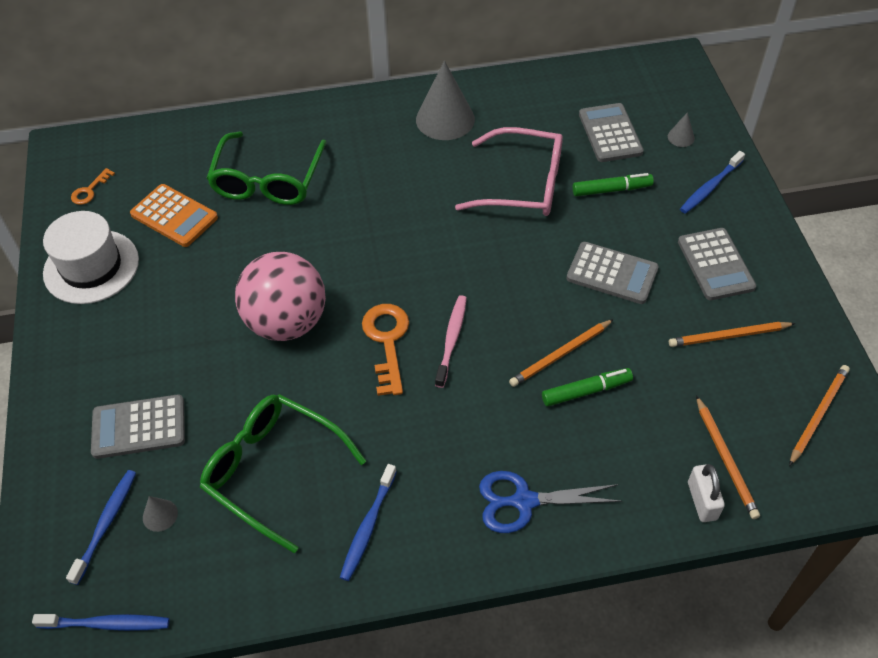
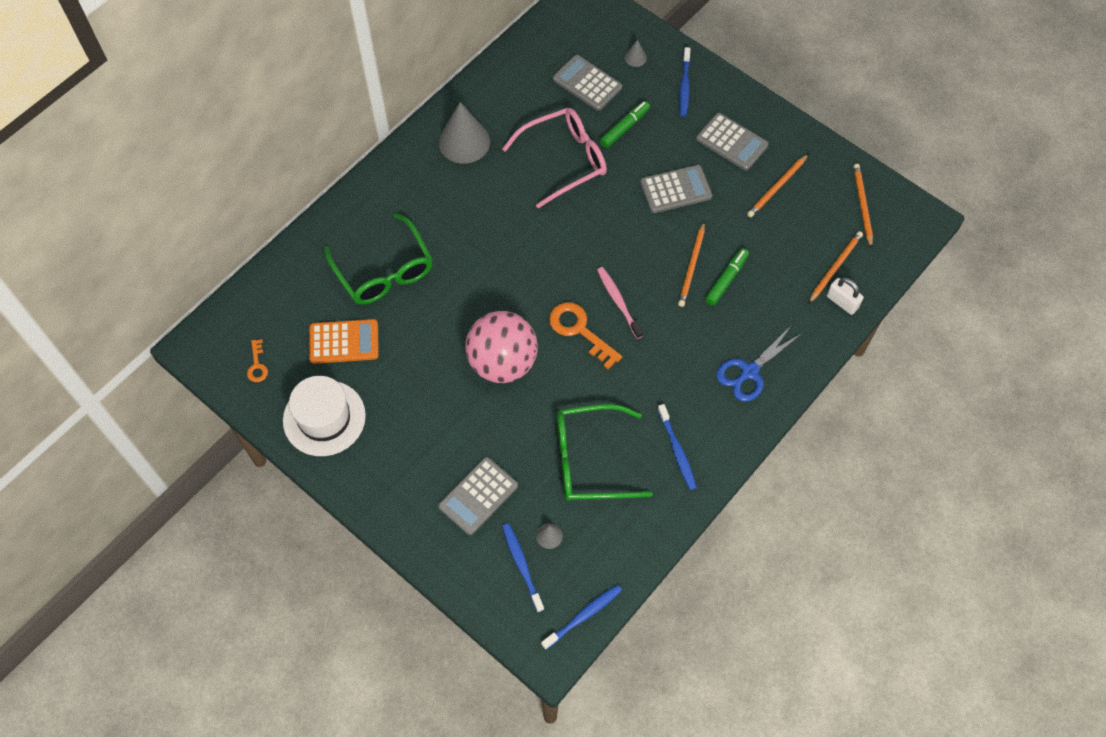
camera: 40 degrees left, 10 degrees up
orange pencil [696,395,760,519] -> orange pencil turned 90 degrees counterclockwise [808,231,863,304]

